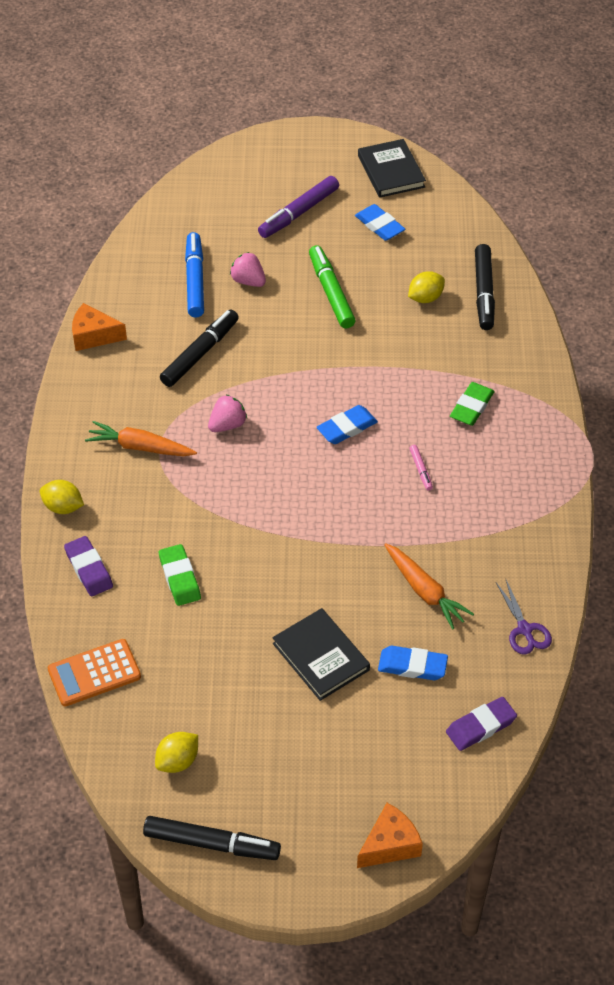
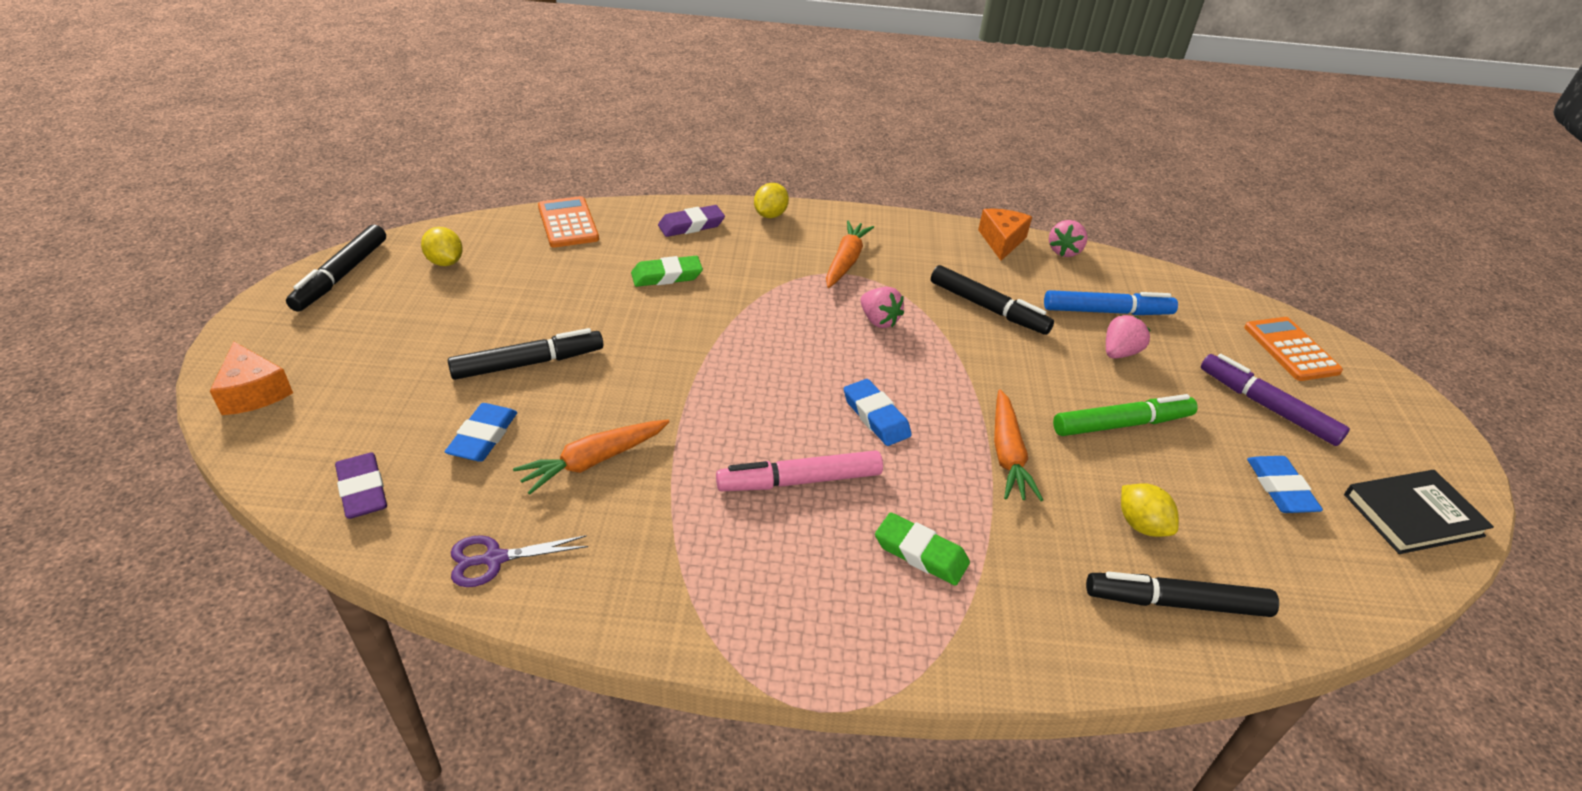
camera: 90 degrees right, 10 degrees down
black book [273,608,370,701] -> black marker [448,328,603,380]
blue eraser [355,204,405,241] -> blue eraser turned 60 degrees counterclockwise [1247,456,1323,513]
pink marker [409,445,433,491] -> pink marker [716,450,883,491], size x2.12
none -> orange carrot [994,389,1043,501]
none -> pink strawberry [1049,220,1087,257]
none -> orange calculator [1244,317,1343,381]

